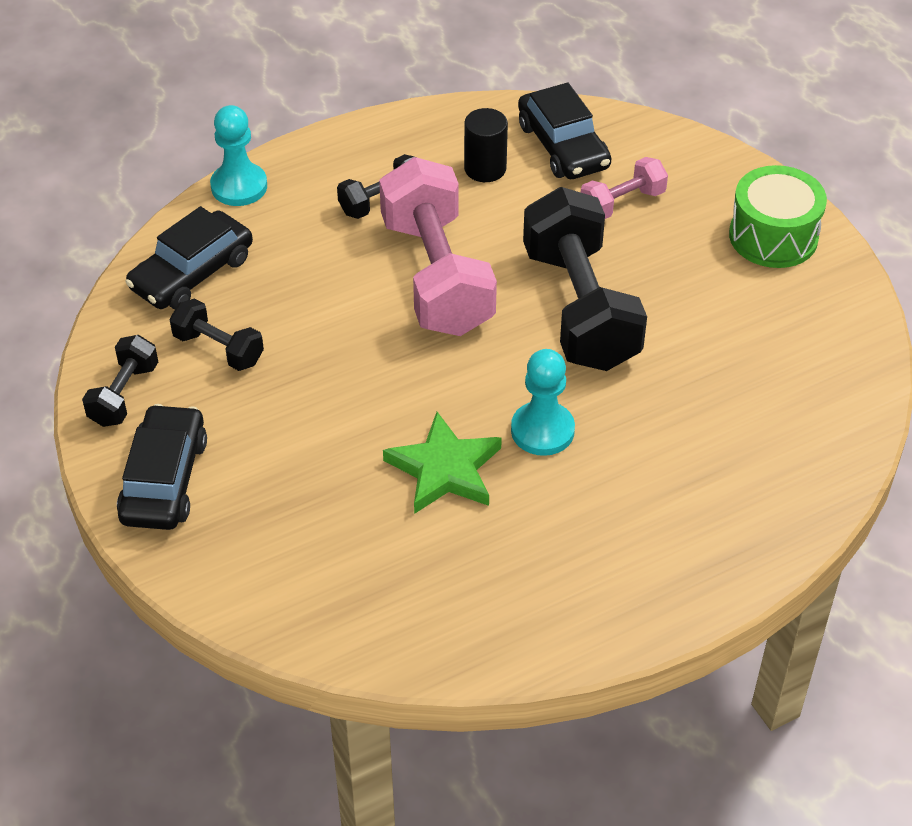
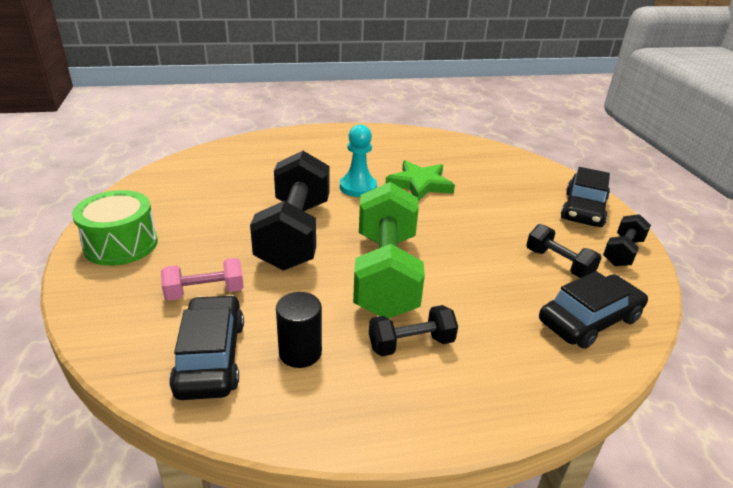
camera: 165 degrees left, 15 degrees down
turquoise pawn [210,105,267,206] -> none
pink dumbbell [379,157,497,336] -> green dumbbell [353,182,425,319]

